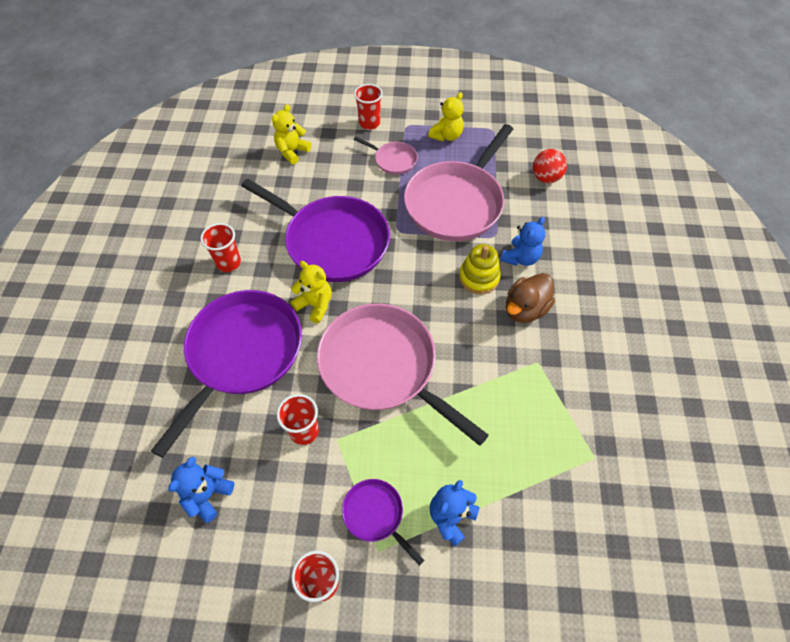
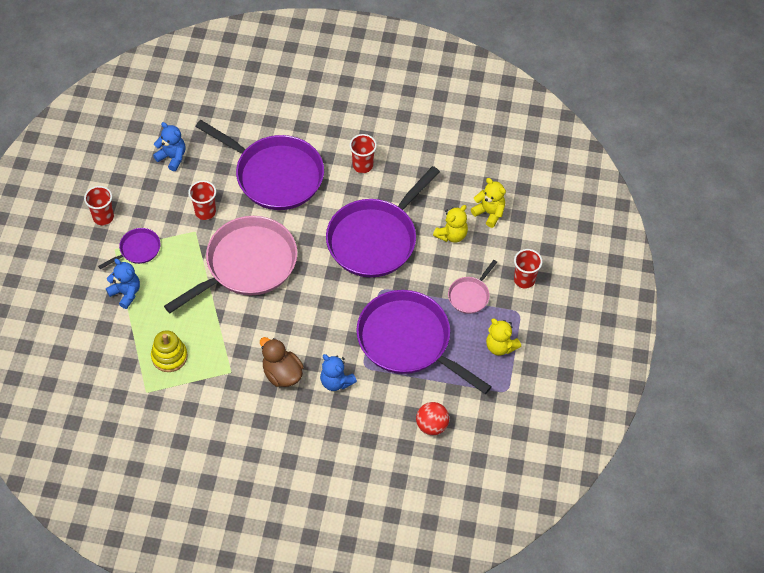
camera: 95 degrees right, 0 degrees up
yellow teddy bear [290,261,332,323] -> yellow teddy bear moved to [433,205,468,243]
pink pan [404,124,513,241] -> purple pan [356,290,492,394]
yellow stacking toy [459,244,501,294] -> yellow stacking toy moved to [151,330,188,372]

